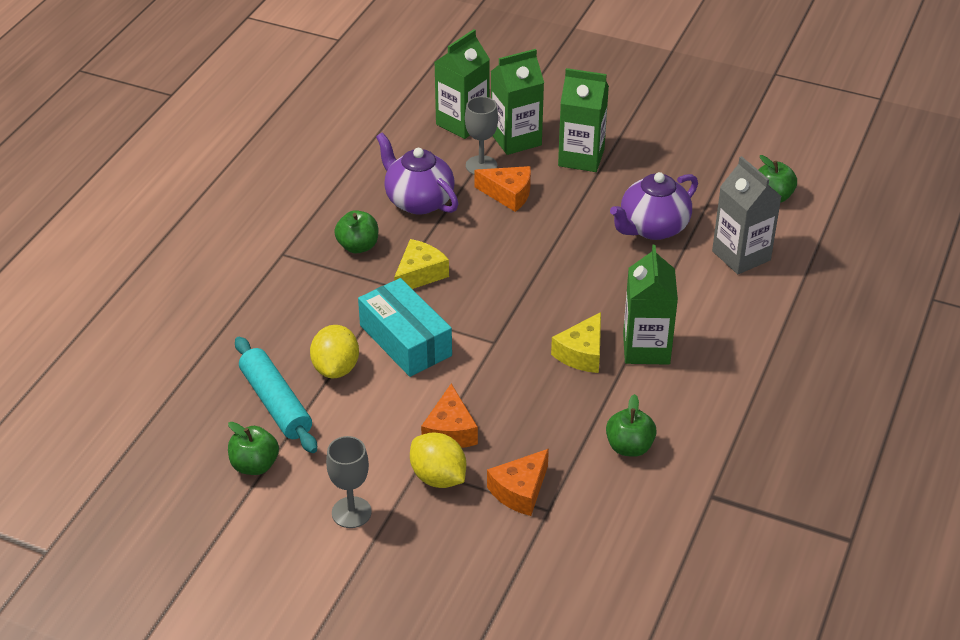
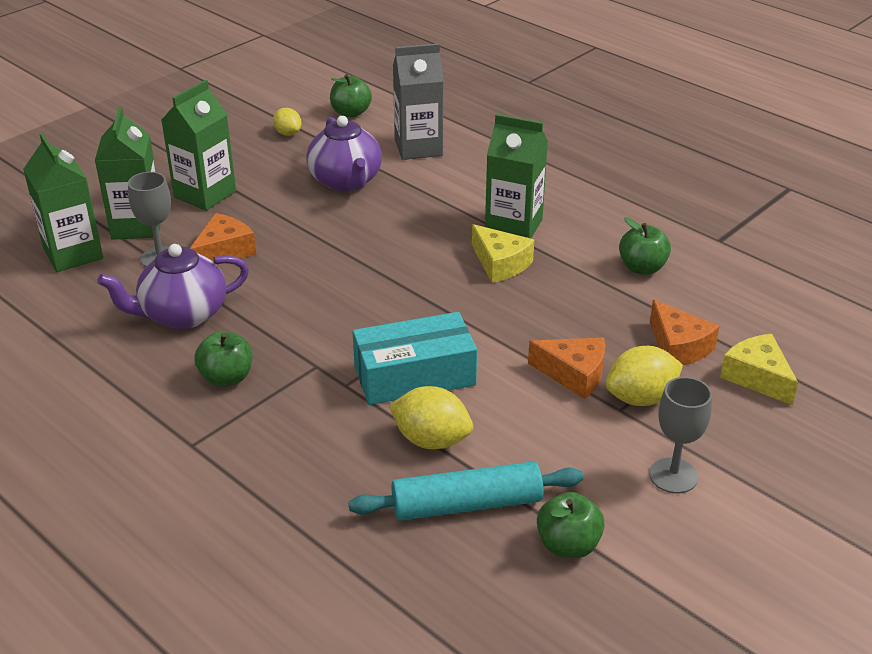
camera: 70 degrees left, 5 degrees down
yellow cheese [394,239,449,289] -> yellow cheese moved to [720,334,798,405]
none -> yellow lemon [273,108,302,136]

